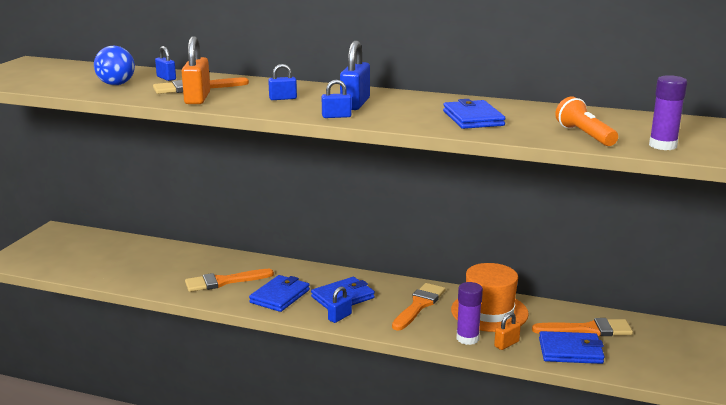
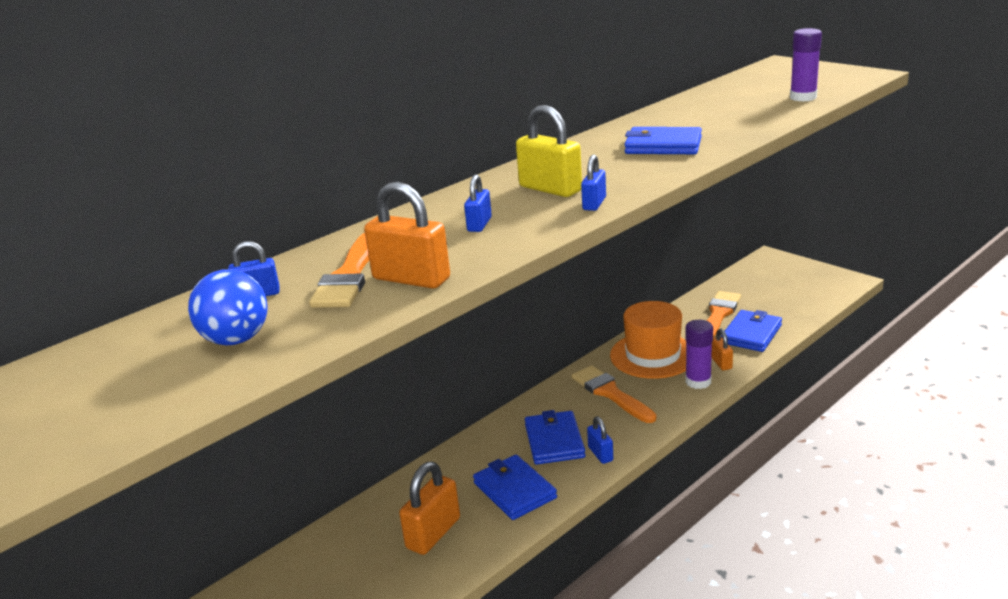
camera: 60 degrees left, 5 degrees up
orange brush [185,269,274,292] -> orange padlock [399,462,460,555]
blue padlock [340,41,370,110] -> yellow padlock [516,105,582,197]
orange flashlight [555,97,618,146] -> none

